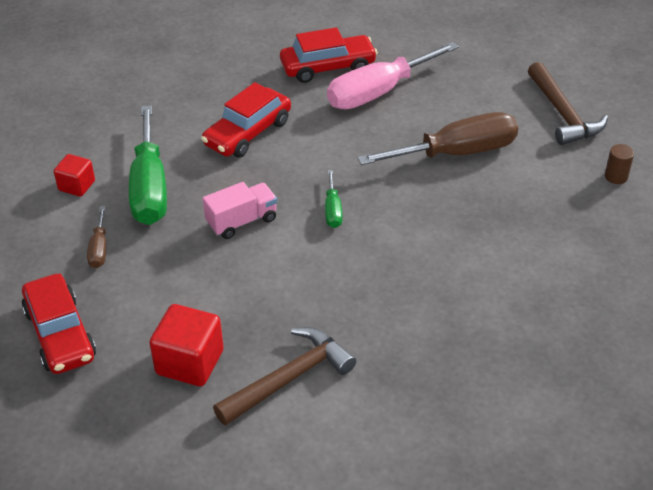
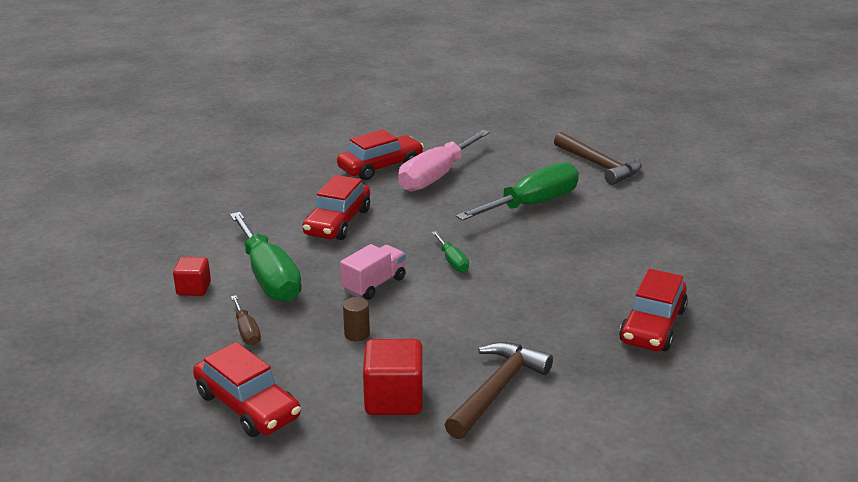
camera: 20 degrees left, 15 degrees down
brown screwdriver [357,112,518,165] -> green screwdriver [456,162,579,221]
brown cylinder [605,144,634,184] -> brown cylinder moved to [343,297,370,341]
none -> red car [619,269,688,351]

